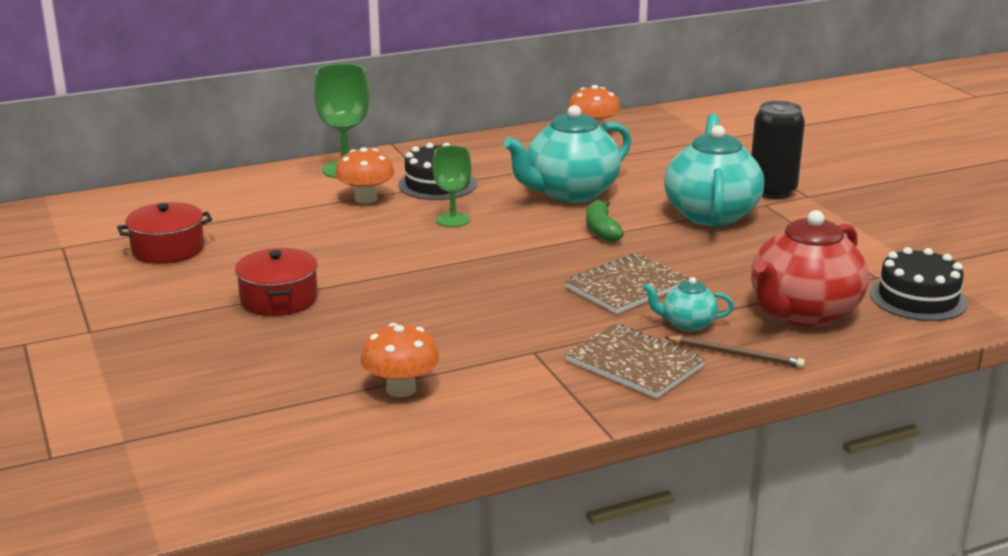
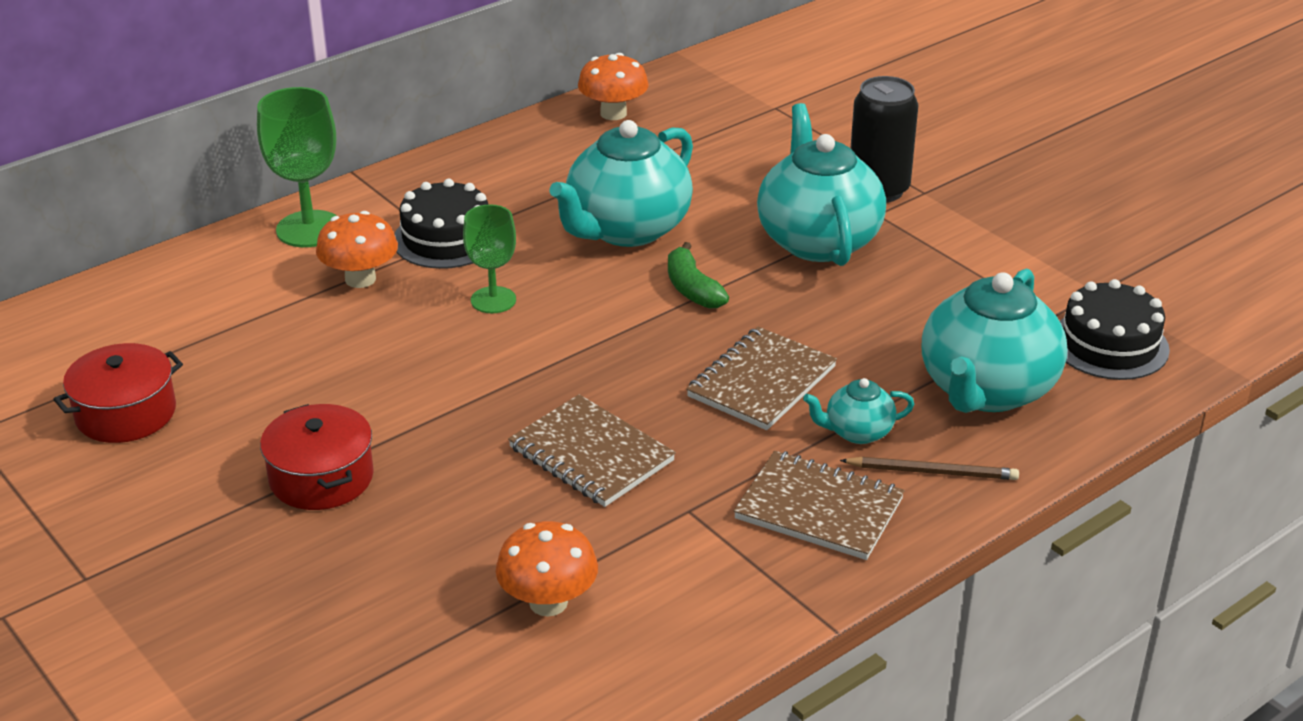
camera: 15 degrees left, 10 degrees up
red teapot [751,210,869,327] -> turquoise teapot [922,269,1067,413]
none -> brown notebook [508,394,676,507]

